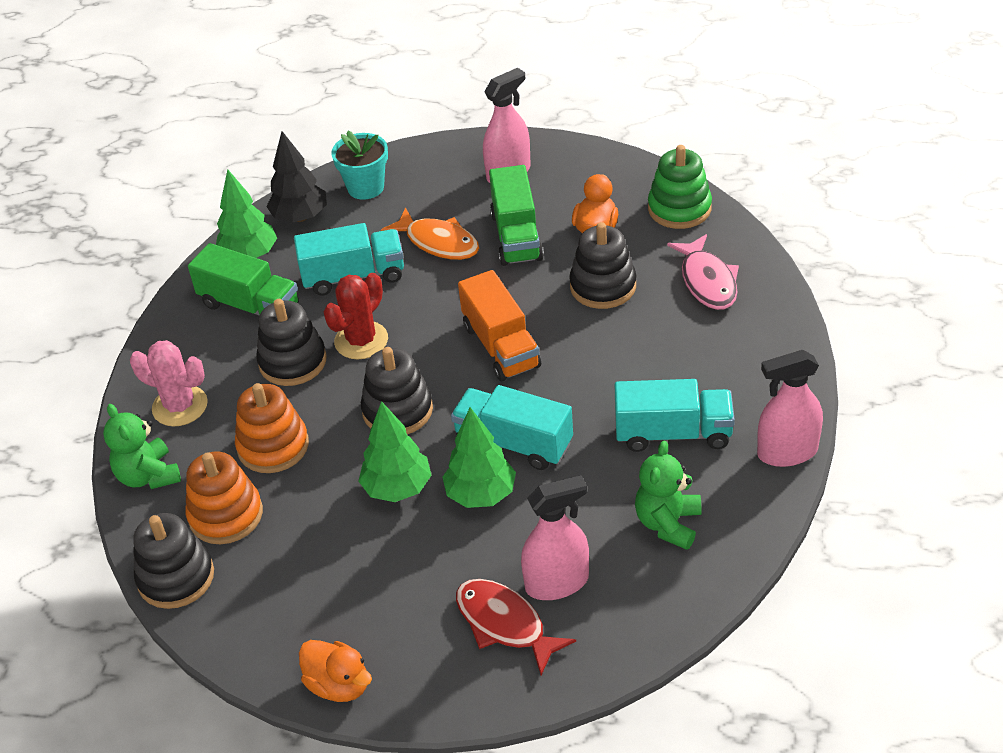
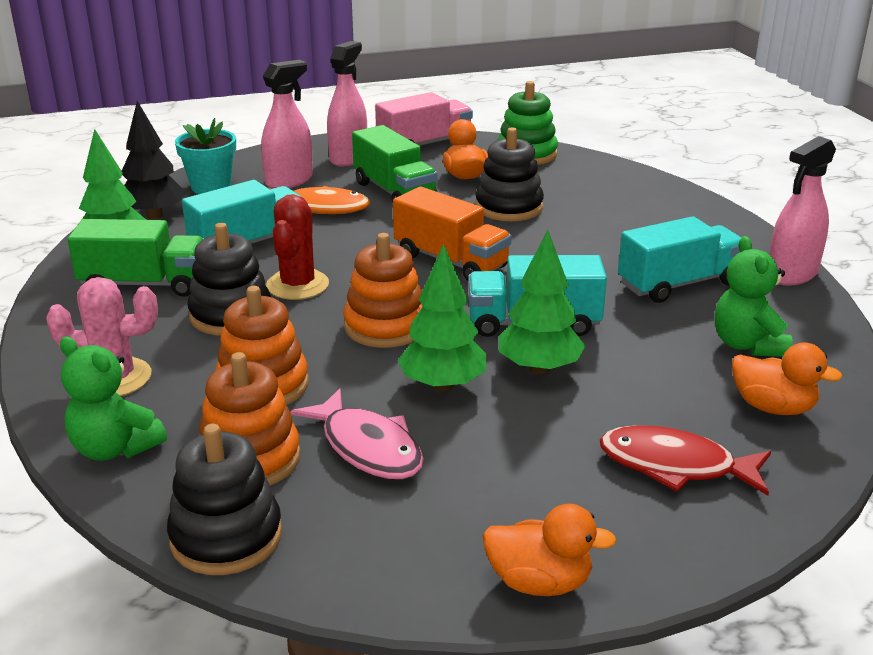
camera: 30 degrees left, 15 degrees down
black stacking toy [361,347,433,434] -> orange stacking toy [343,233,423,348]
pink spray bottle [521,475,589,600] -> pink spray bottle moved to [261,60,313,188]
pink fish [667,234,739,310] -> pink fish moved to [290,388,424,479]
none -> pink truck [375,92,473,146]
none -> orange duck [732,343,843,415]

